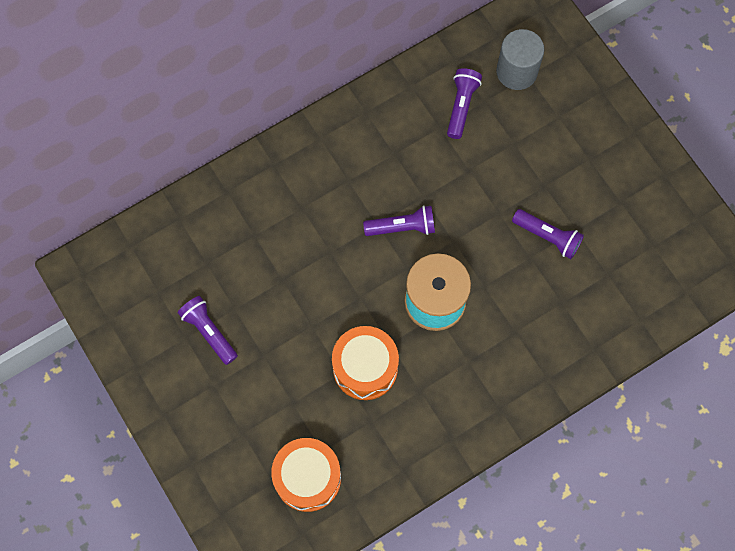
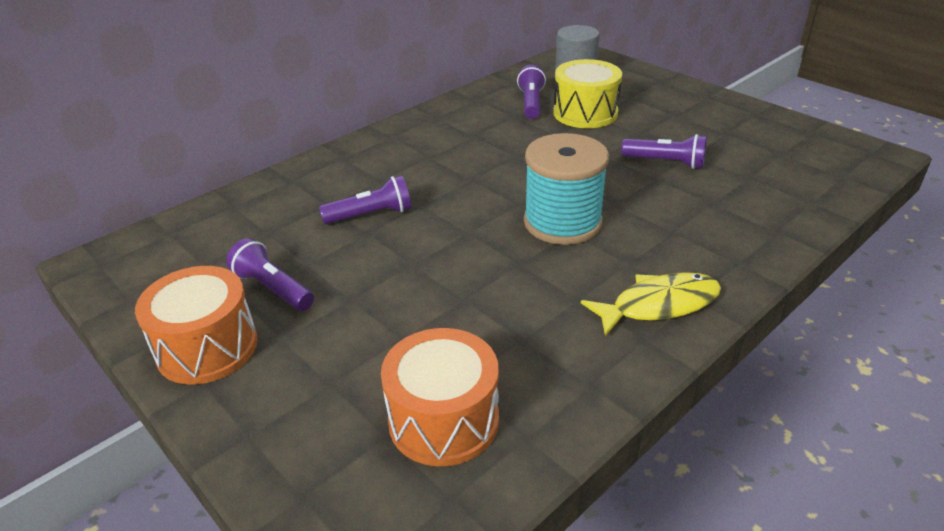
camera: 10 degrees left, 35 degrees down
orange drum [332,326,399,400] -> orange drum moved to [135,266,258,385]
purple flashlight [363,205,435,236] -> purple flashlight moved to [319,175,412,224]
none -> yellow drum [553,59,622,128]
none -> yellow fish [581,272,721,336]

